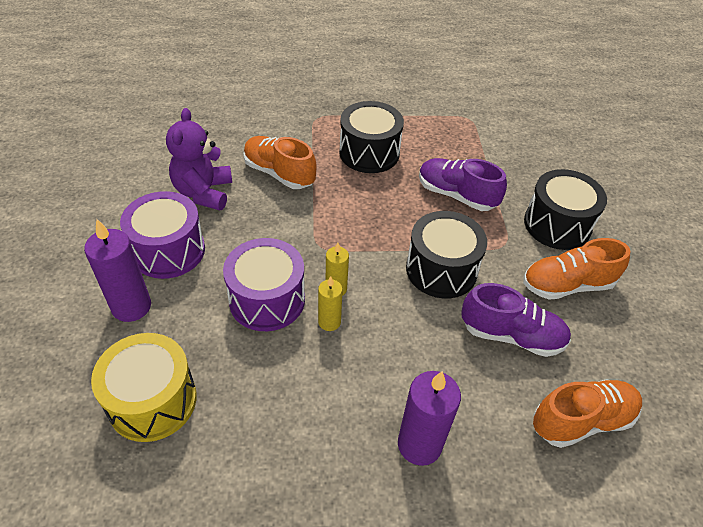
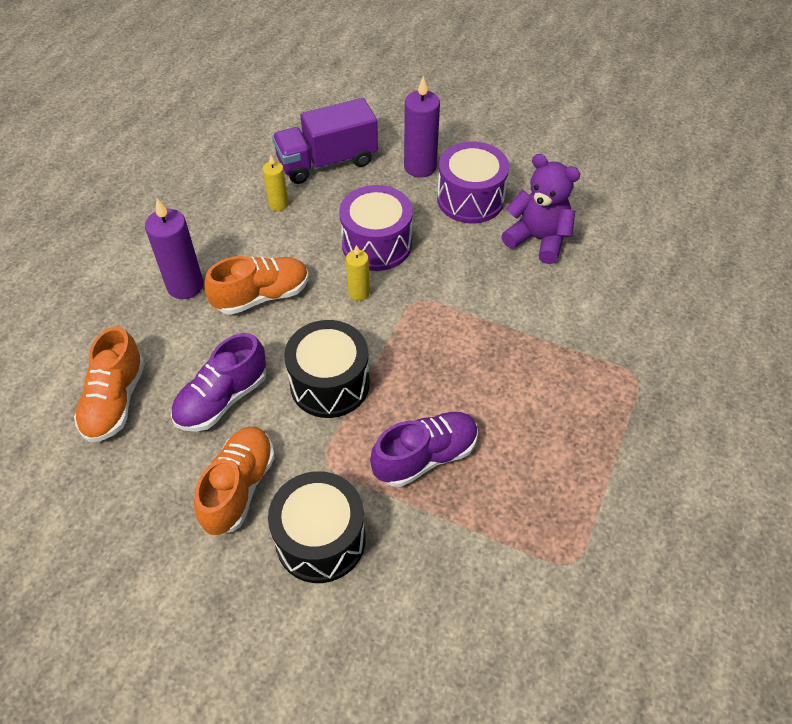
camera: 120 degrees right, 5 degrees up
yellow drum [91,333,197,442] -> purple truck [272,98,378,184]
orange shoe [243,136,316,189] -> orange shoe moved to [204,256,308,315]
yellow candle [318,276,343,331] -> yellow candle moved to [263,155,289,211]
black drum [339,101,404,173] -> none

